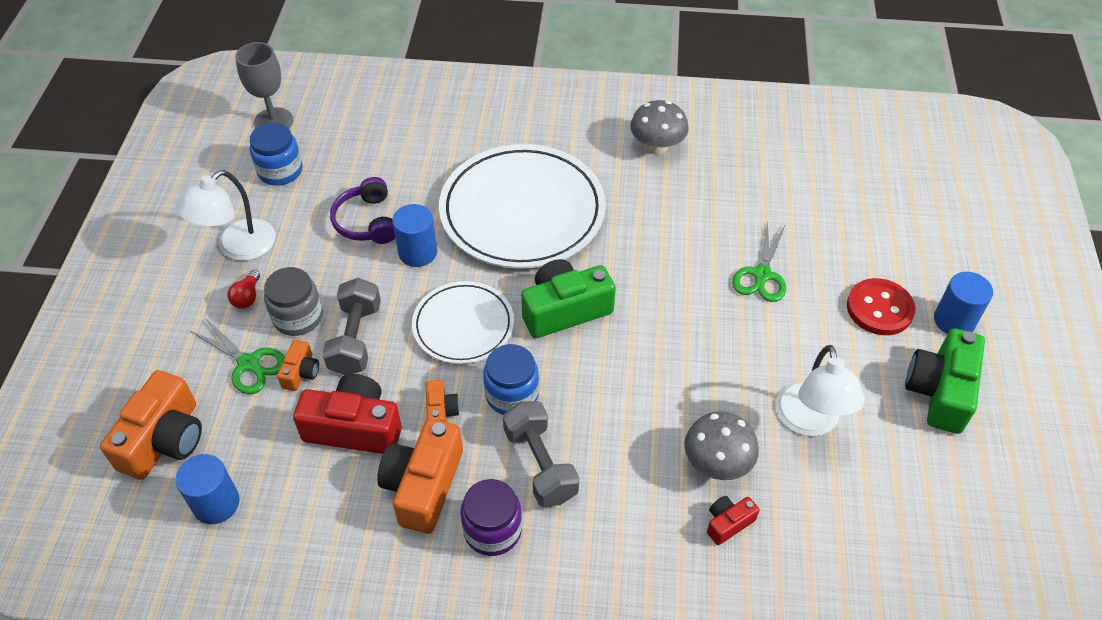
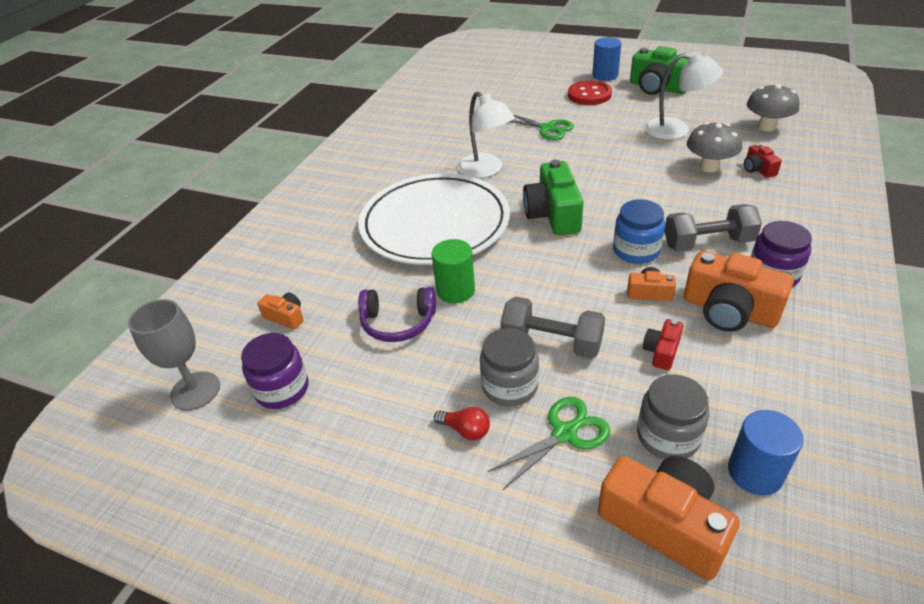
camera: 70 degrees left, 10 degrees down
white lamp [176,170,276,261] -> white lamp moved to [458,91,515,178]
blue jar [250,123,303,186] -> purple jar [241,333,308,409]
orange camera [277,340,319,391] -> orange camera moved to [257,292,304,330]
red camera [293,374,402,454] -> red camera [643,319,683,370], size x0.50
blue cylinder [392,204,437,267] -> green cylinder [432,239,475,303]
white plate [412,281,514,364] -> none
grey mushroom [630,100,689,155] -> grey mushroom moved to [747,84,800,132]
none -> grey jar [637,374,709,459]

